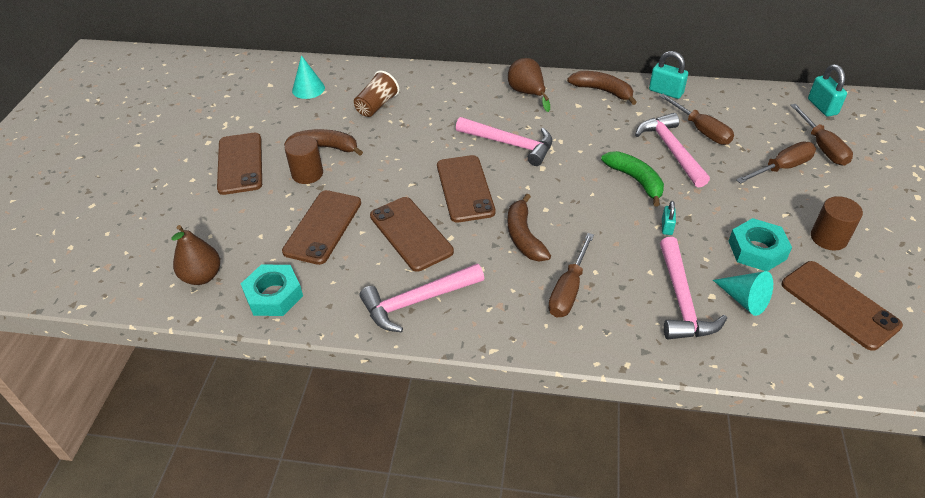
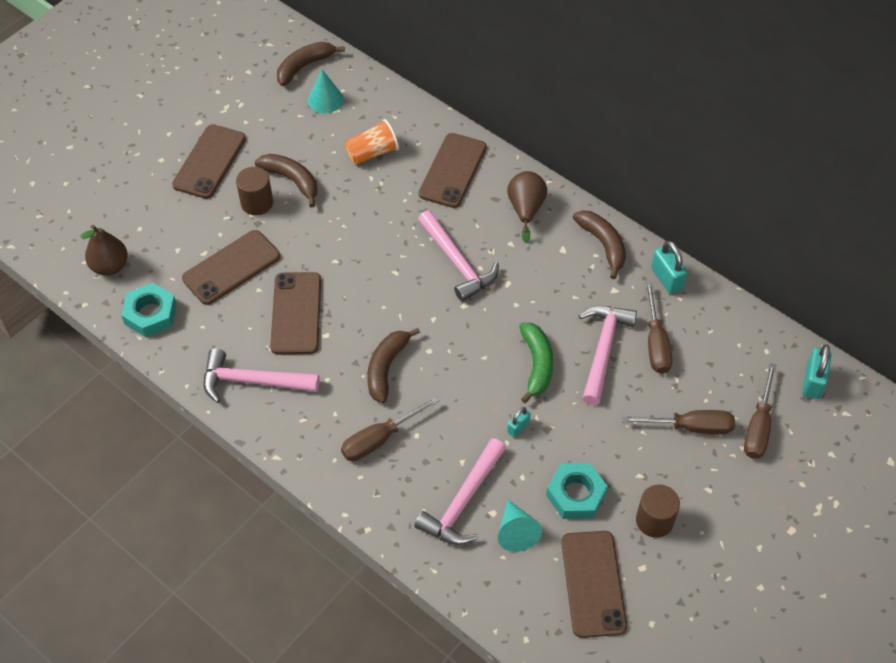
camera: 30 degrees right, 10 degrees up
brown cup [354,70,399,117] -> orange cup [345,119,399,164]
brown phone [437,155,496,223] -> brown phone moved to [419,133,487,208]
none -> brown banana [277,42,345,86]

